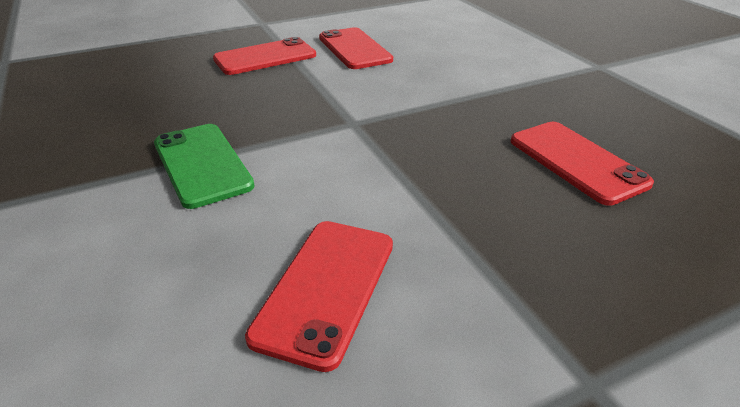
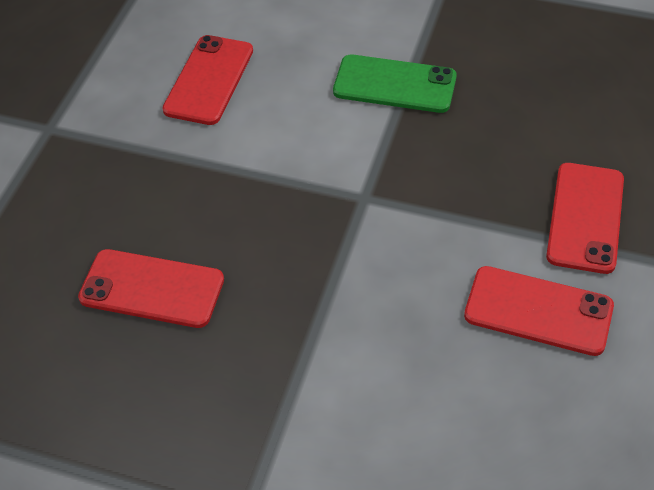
camera: 135 degrees right, 15 degrees up
red phone [245,221,393,372] -> red phone turned 45 degrees clockwise [162,35,253,125]

